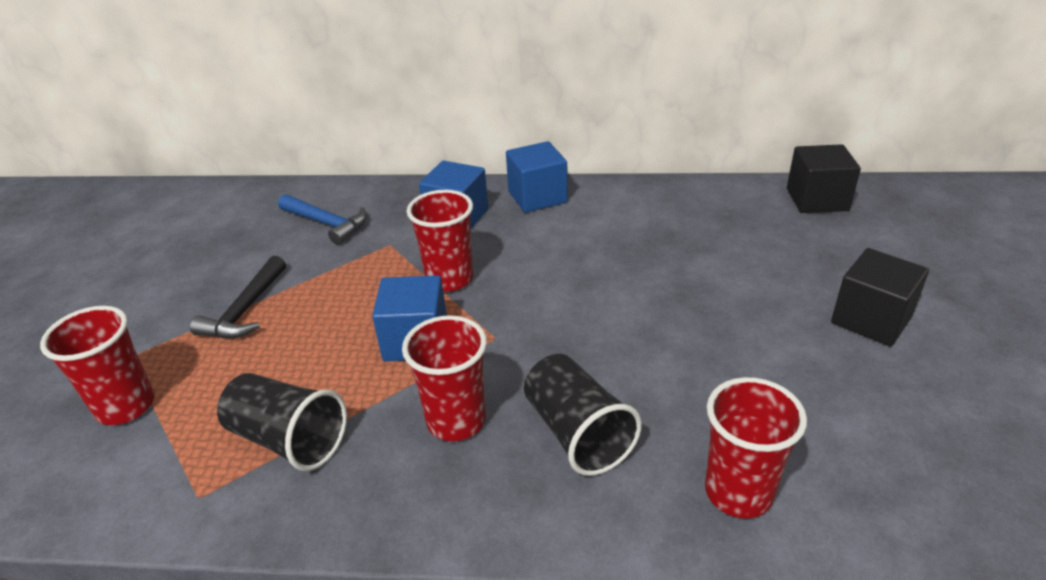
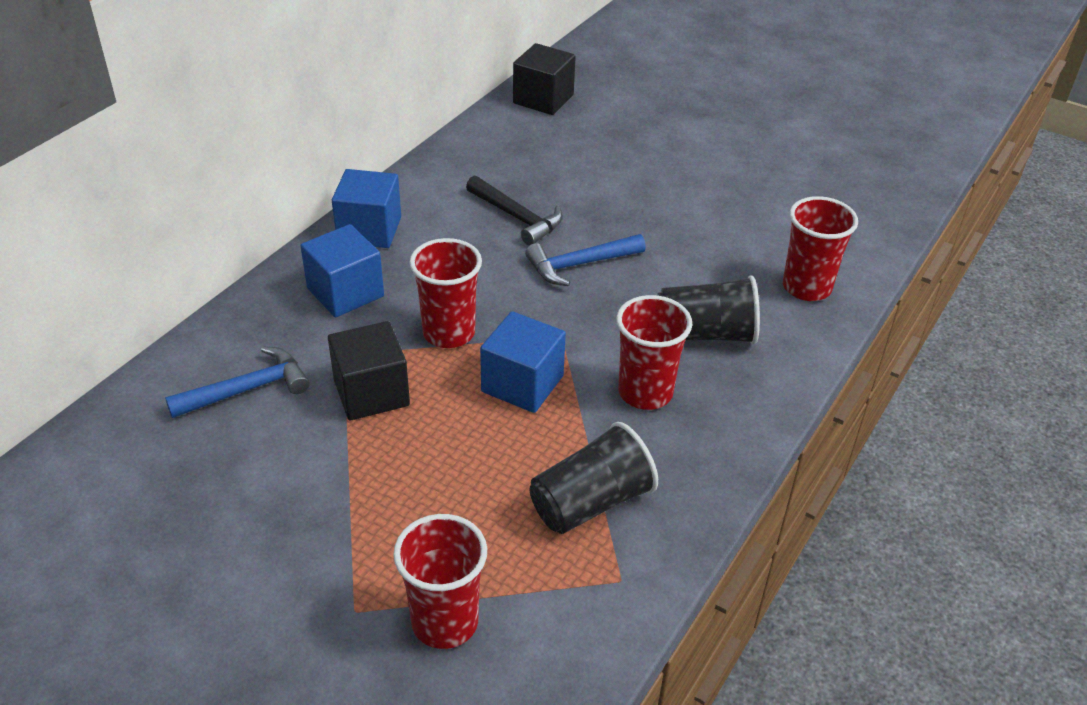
camera: 65 degrees left, 5 degrees up
black hammer [190,256,286,339] -> black hammer moved to [466,175,563,246]
black cube [831,248,929,347] -> black cube moved to [328,321,410,420]
none -> blue hammer [525,234,646,286]

